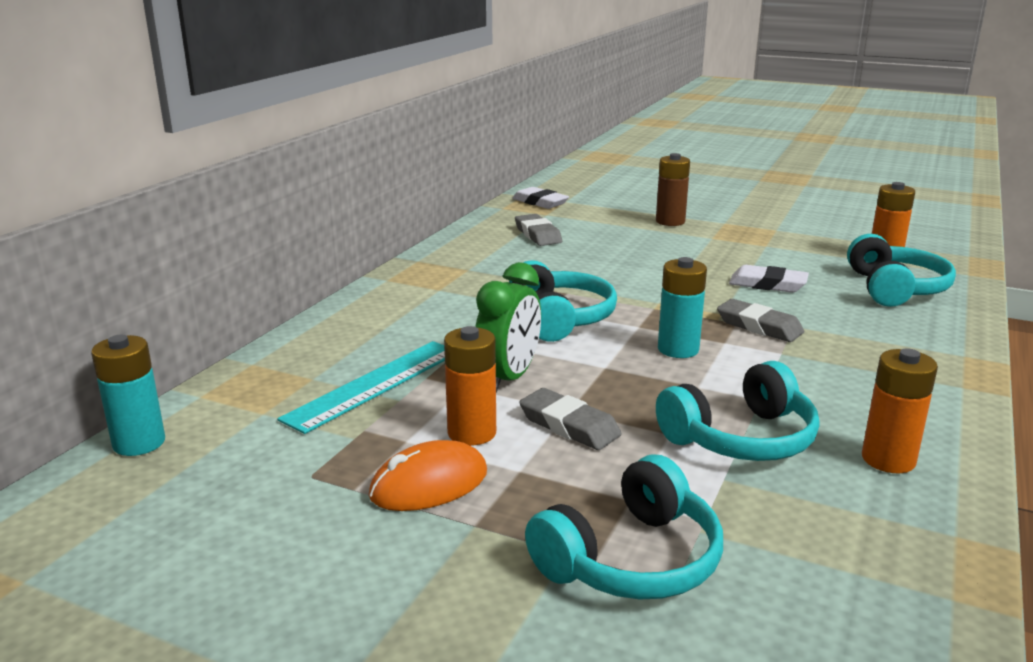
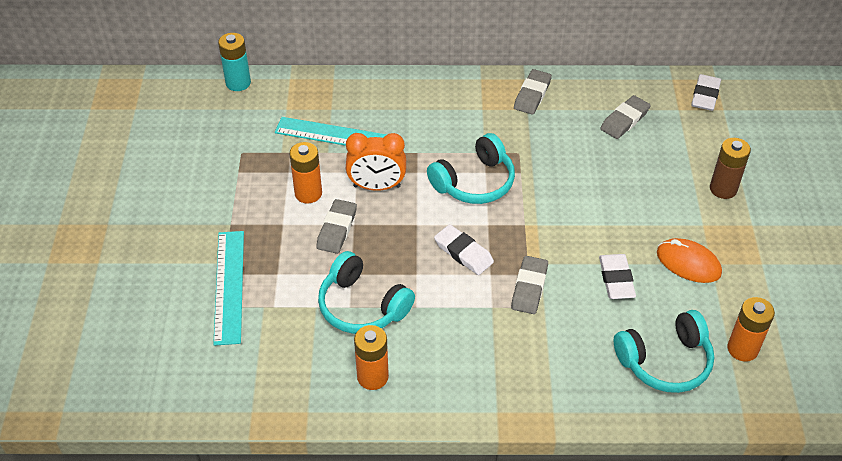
camera: 65 degrees right, 25 degrees up
orange mouse [369,440,487,511] -> orange mouse moved to [657,238,722,283]
green clock [475,262,541,393] -> orange clock [346,133,406,191]
turquoise headphones [525,454,723,600] -> turquoise ruler [213,231,244,346]
turquoise battery [658,257,707,358] -> white eraser [434,224,494,275]
none -> grey eraser [514,69,552,114]

